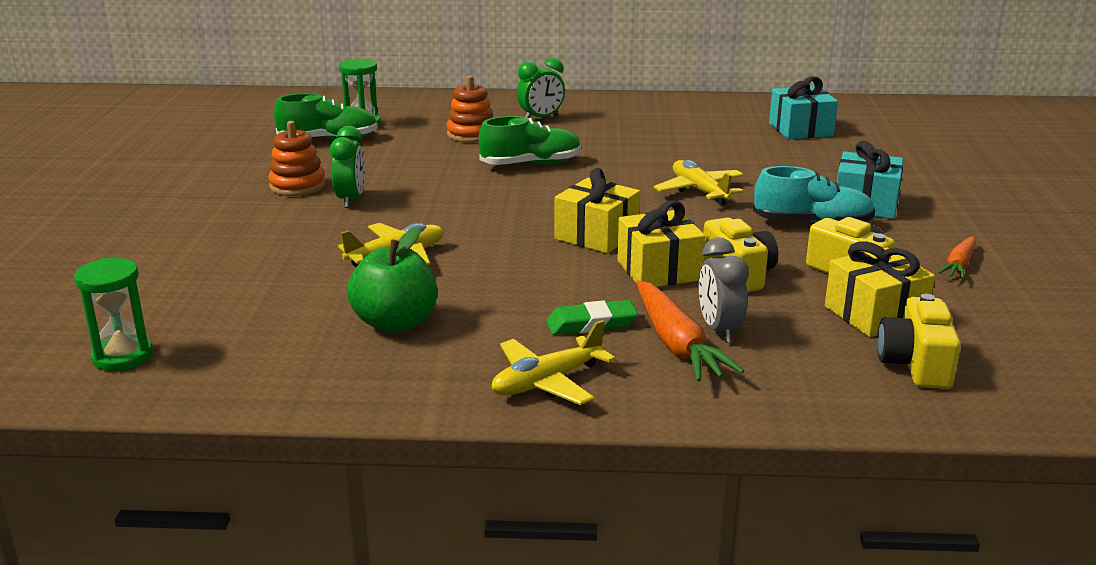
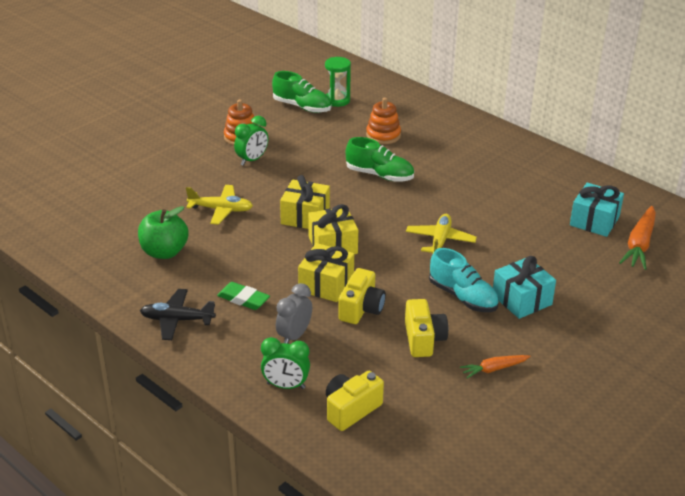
camera: 40 degrees right, 10 degrees up
green hourglass [74,258,153,371] -> none
yellow plane [492,320,616,405] -> black plane [140,289,216,340]
green clock [517,58,565,118] -> green clock moved to [261,337,310,389]
orange carrot [636,280,744,381] -> orange carrot moved to [619,206,656,270]
yellow gift [825,241,935,337] -> yellow gift moved to [280,175,330,229]

